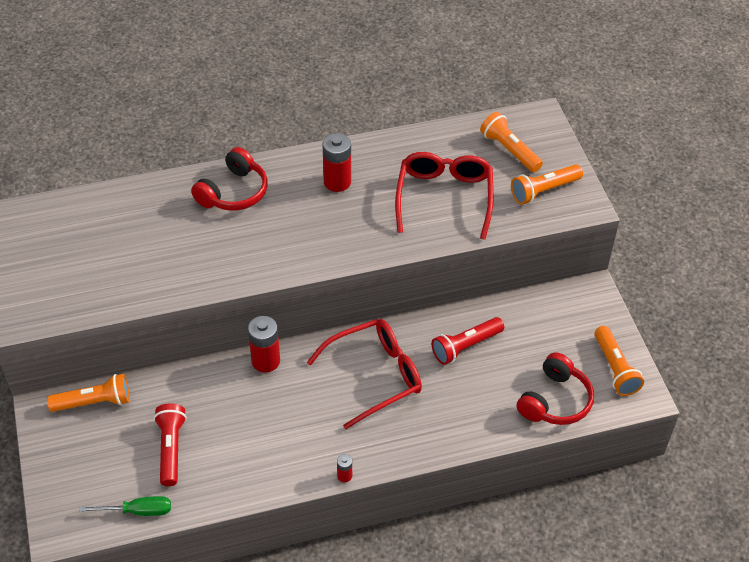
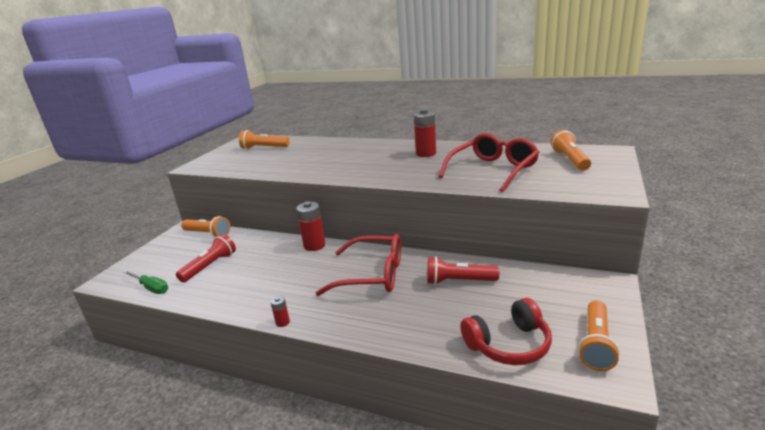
camera: 40 degrees right, 25 degrees down
red headphones [191,147,268,211] -> none
orange flashlight [511,164,583,205] -> orange flashlight moved to [239,130,289,149]

